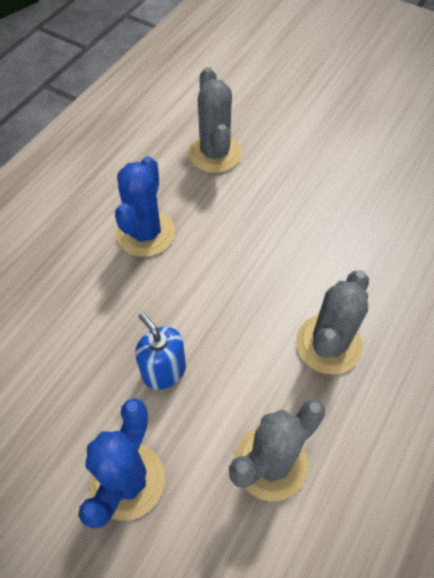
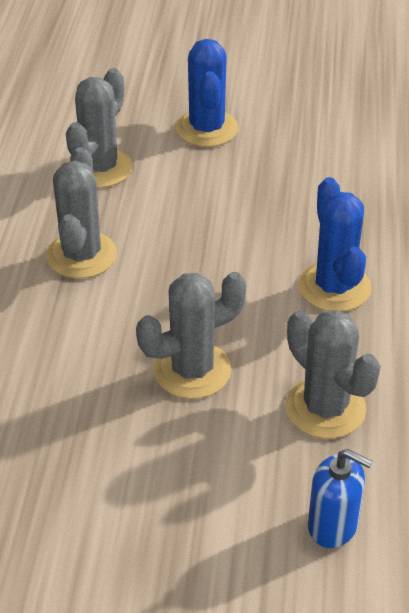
camera: 155 degrees right, 15 degrees down
blue soap dispenser [135,312,186,390] -> blue soap dispenser moved to [308,449,373,548]
none -> grey cactus [136,272,247,399]

